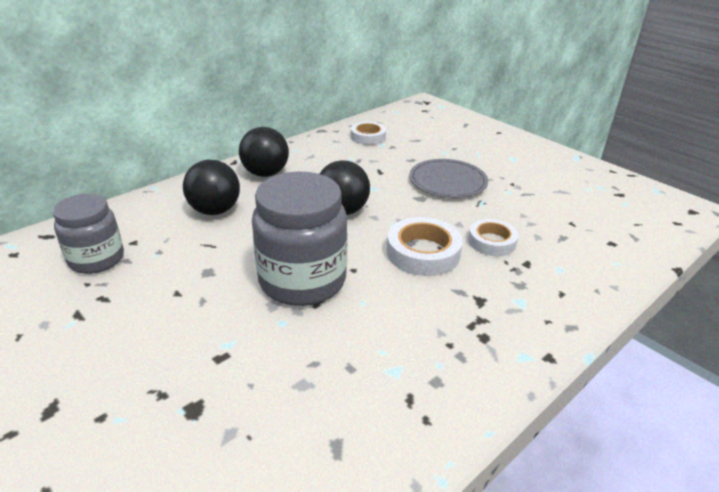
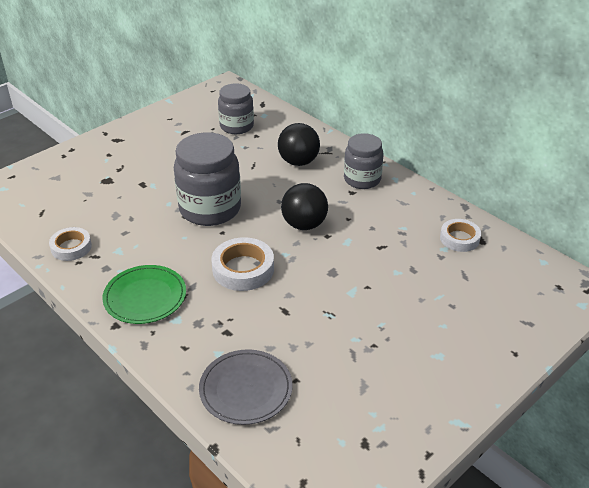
camera: 90 degrees right, 5 degrees up
black ball [239,127,289,177] -> grey jar [344,133,384,189]
grey plate [409,159,488,198] -> grey plate moved to [199,349,293,425]
white tape [468,219,518,256] -> white tape moved to [49,227,92,261]
none -> green plate [102,265,186,324]

